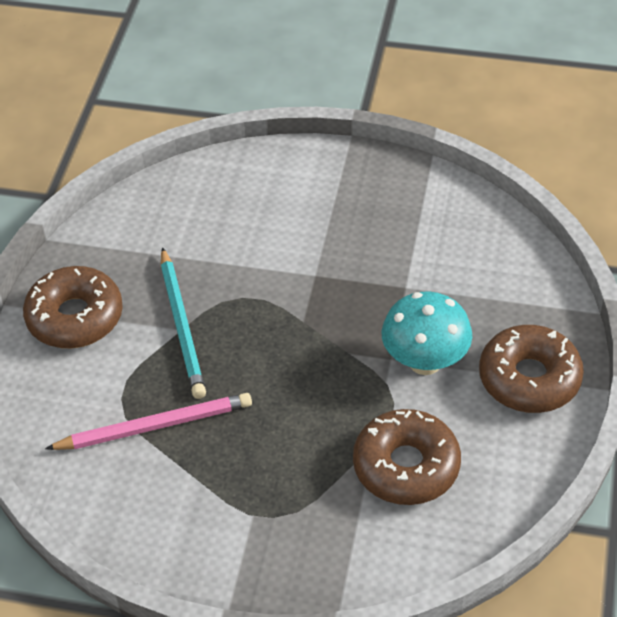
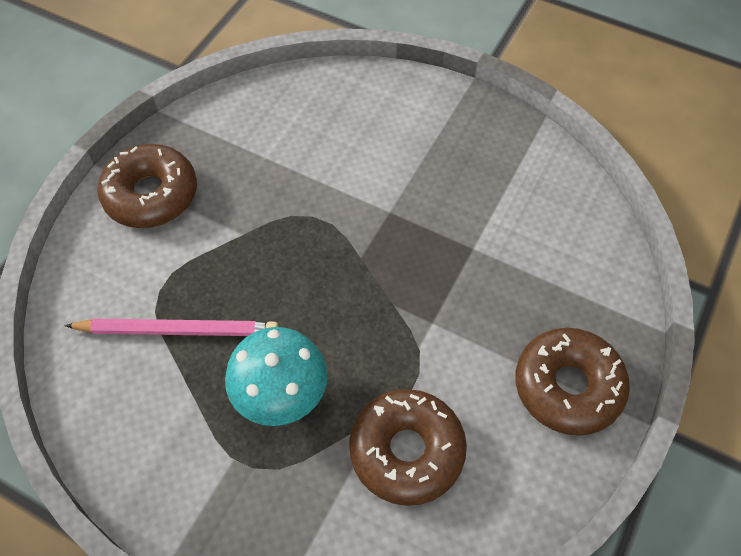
camera: 15 degrees right, 10 degrees up
turquoise pencil [161,247,206,399] -> none
turquoise mushroom [382,292,472,375] -> turquoise mushroom moved to [225,327,328,426]

